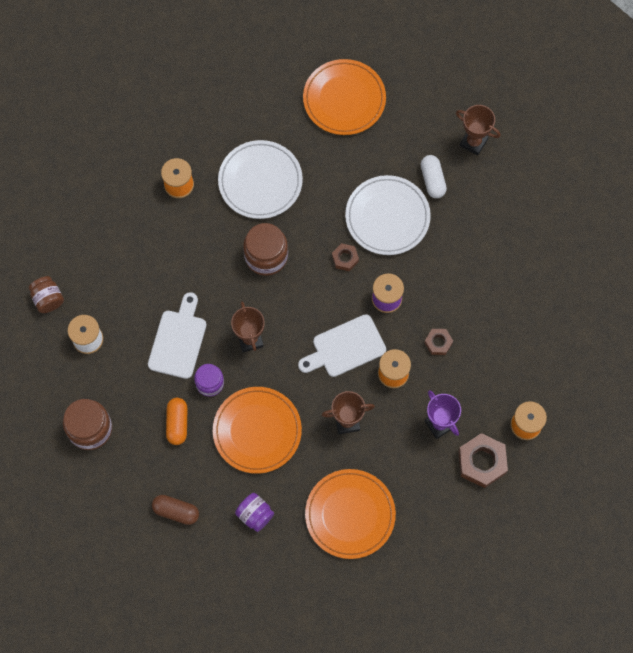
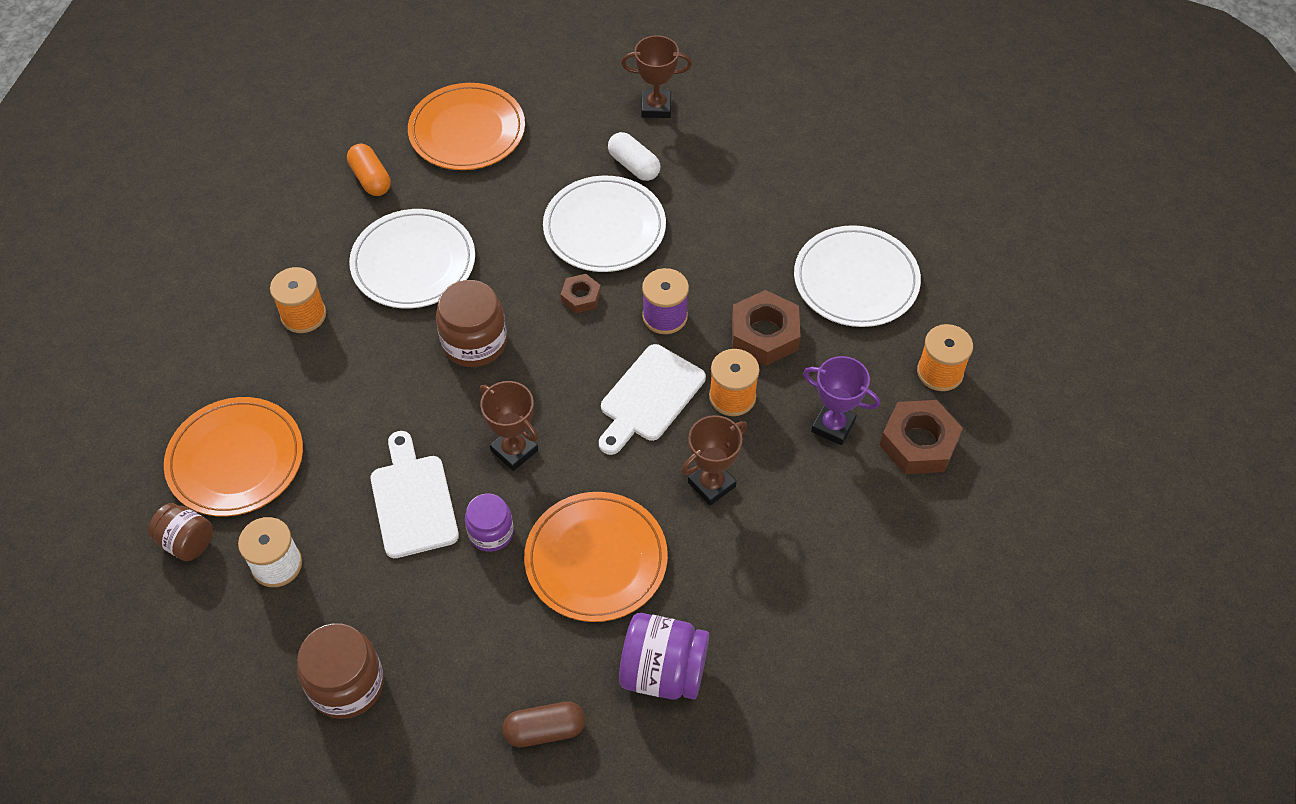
camera: 30 degrees left, 15 degrees down
orange capsule [166,398,187,445] -> orange capsule moved to [347,144,391,196]
purple jar [235,493,274,532] -> purple jar [619,613,709,700], size x1.57
orange plate [305,469,396,559] -> orange plate moved to [164,397,303,516]
brown nut [424,329,453,355] -> brown nut [732,290,801,366], size x1.81
none -> white plate [794,225,921,327]

